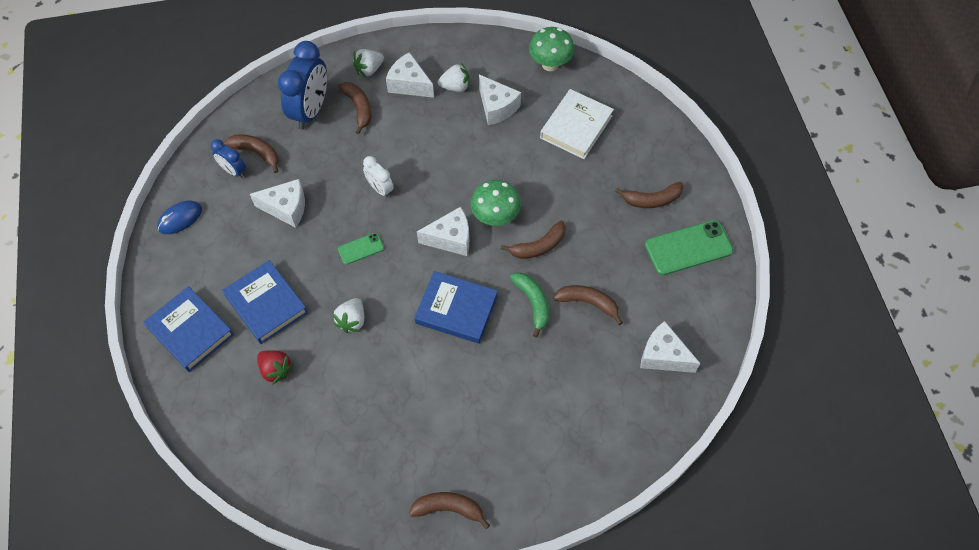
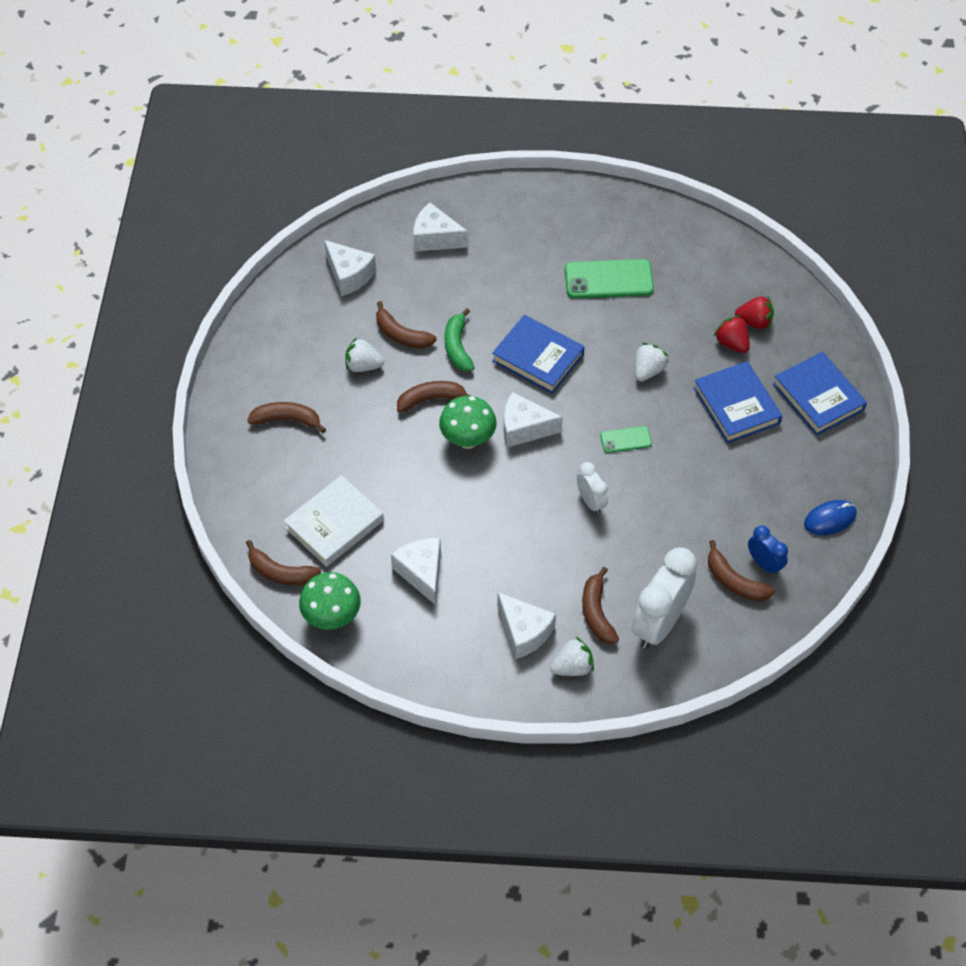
camera: 165 degrees left, 5 degrees down
white cheese [250,179,305,228] -> white cheese moved to [413,203,468,252]
blue clock [278,41,327,130] -> white clock [632,548,697,649]
brown banana [409,492,490,529] -> brown banana moved to [246,540,321,585]
white strawberry [438,63,470,92] -> white strawberry moved to [345,337,384,372]
green phone [645,220,733,275] -> green phone moved to [565,259,654,299]
none -> red strawberry [735,296,774,329]

